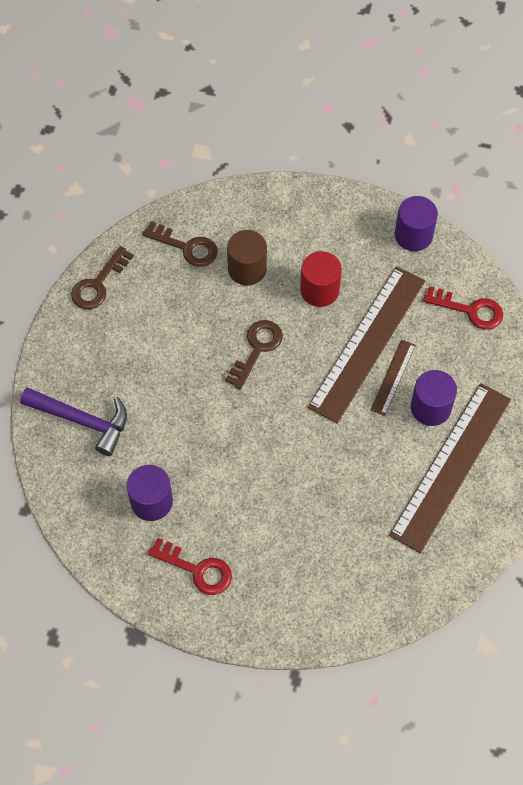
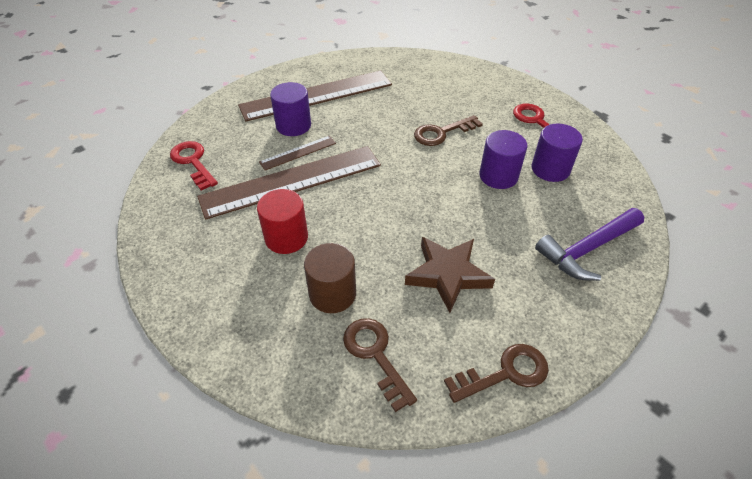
camera: 145 degrees left, 15 degrees down
purple hammer [20,387,127,456] -> purple hammer turned 90 degrees counterclockwise [535,208,644,281]
brown key [225,320,283,389] -> brown key moved to [414,115,483,146]
purple cylinder [395,196,438,251] -> purple cylinder moved to [479,130,527,189]
none -> brown star [405,237,495,313]

